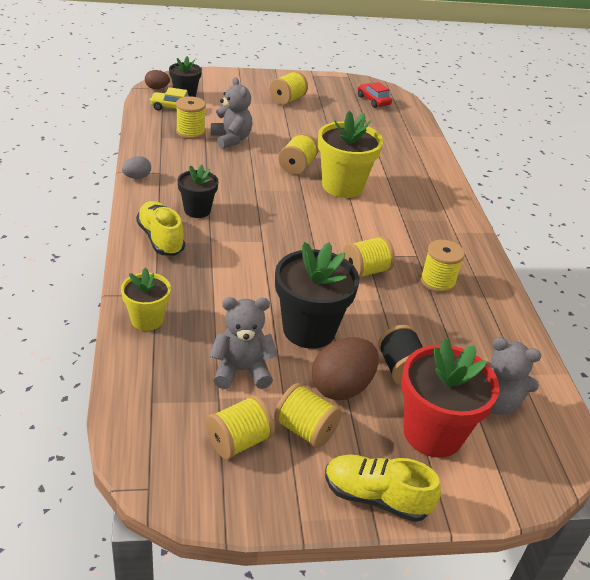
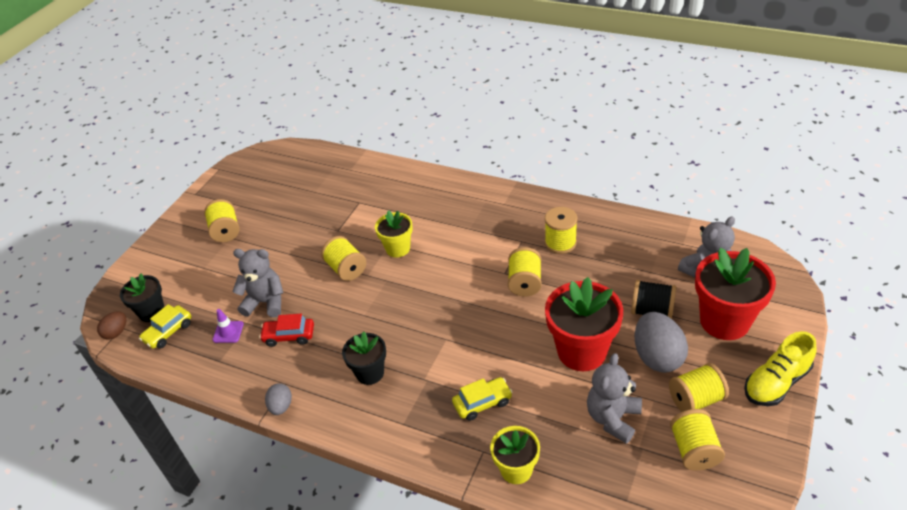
camera: 50 degrees left, 5 degrees up
yellow shoe [136,201,185,256] -> none
yellow spool [176,96,206,139] -> purple traffic cone [213,309,244,343]
black flower pot [275,242,359,349] -> red flower pot [545,277,623,371]
brown egg [312,337,379,400] -> grey egg [635,312,688,373]
yellow flower pot [318,111,383,198] -> yellow flower pot [375,210,413,257], size x0.58
red car [358,82,392,108] -> red car moved to [259,314,314,347]
none -> yellow car [452,377,513,421]

